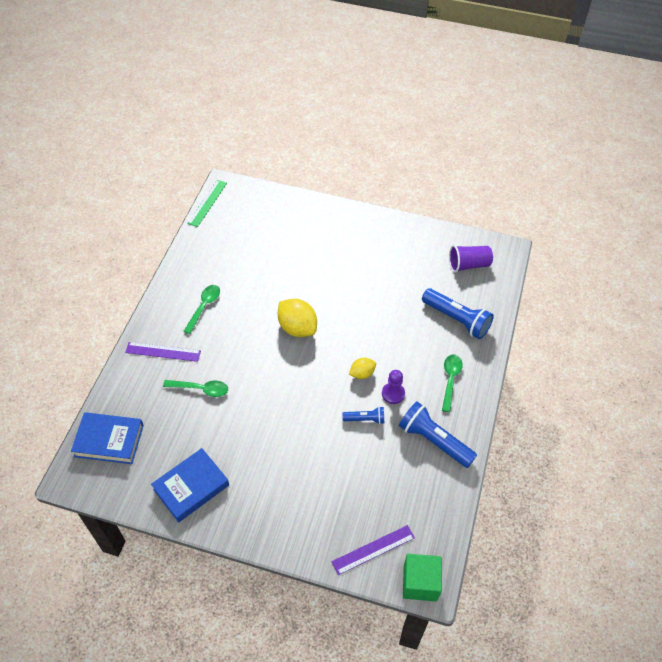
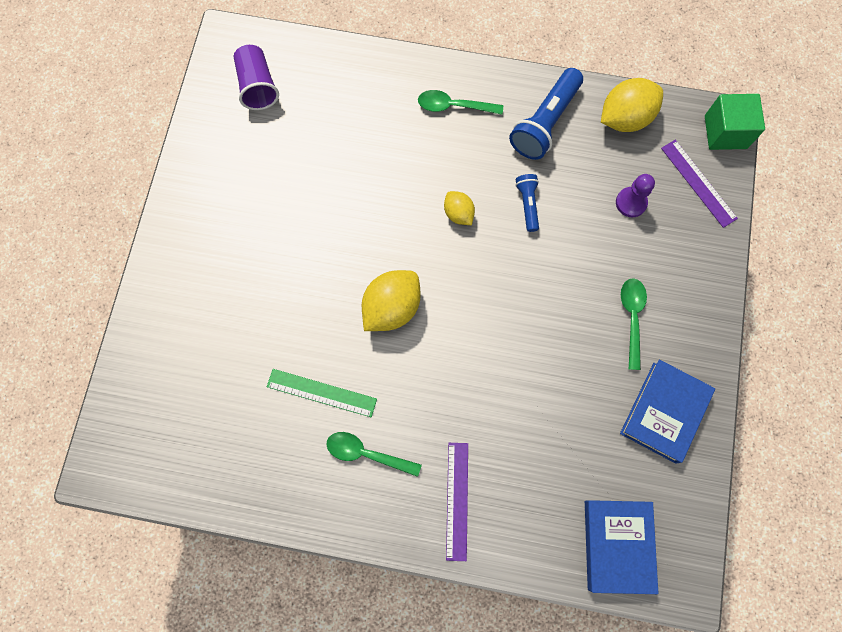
camera: 95 degrees left, 20 degrees up
blue book [151,448,229,523] -> blue book turned 75 degrees clockwise [620,360,715,464]
green spoon [163,380,228,397] -> green spoon moved to [621,278,647,370]
green ruler [187,180,227,227] -> green ruler moved to [267,369,377,417]
purple pawn [382,370,405,404] -> purple pawn moved to [616,174,655,217]
blue flashlight [422,288,494,339] -> none
none -> yellow lemon [601,78,663,132]

